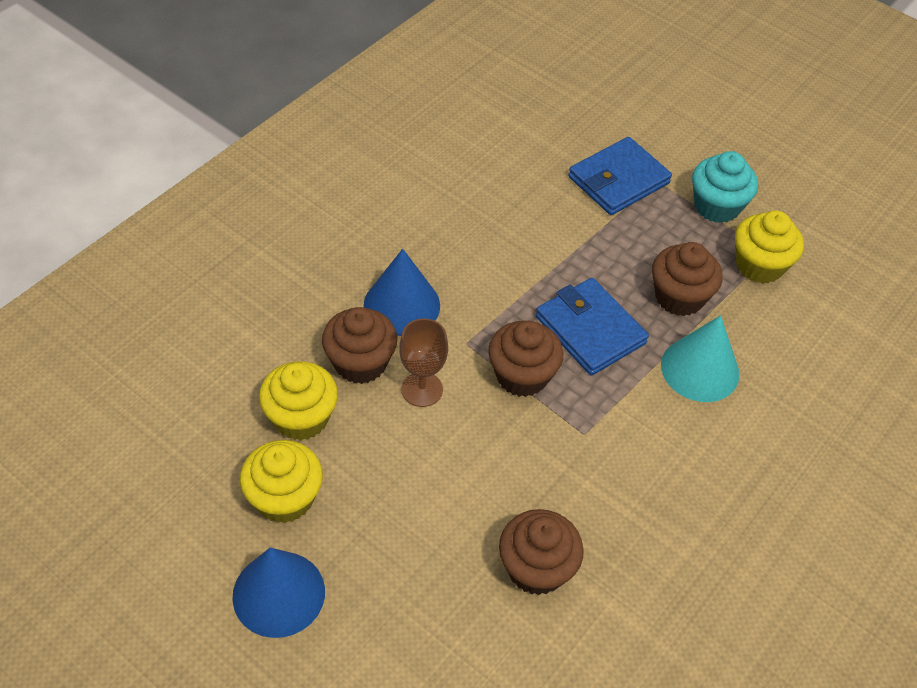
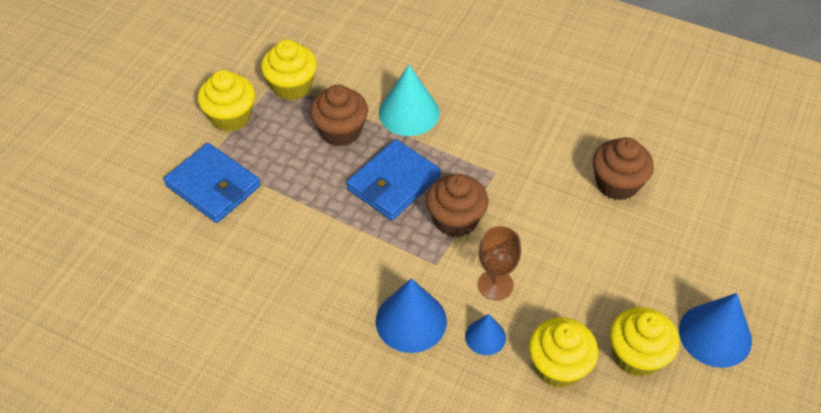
camera: 100 degrees left, 0 degrees up
brown cupcake [322,307,397,384] -> blue cone [465,314,506,355]
turquoise cupcake [692,151,758,223] -> yellow cupcake [197,70,255,132]

